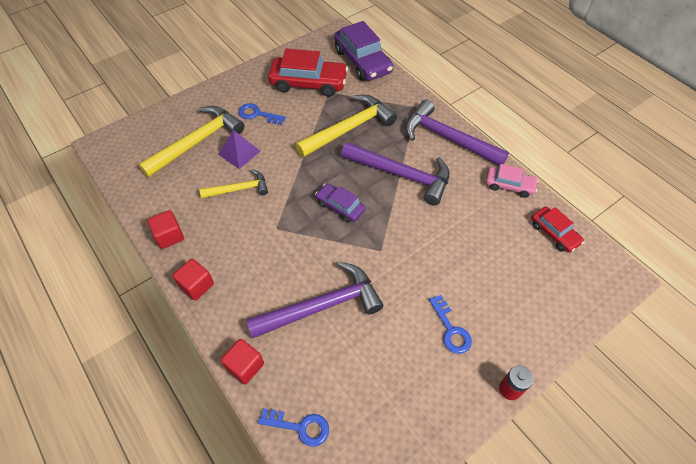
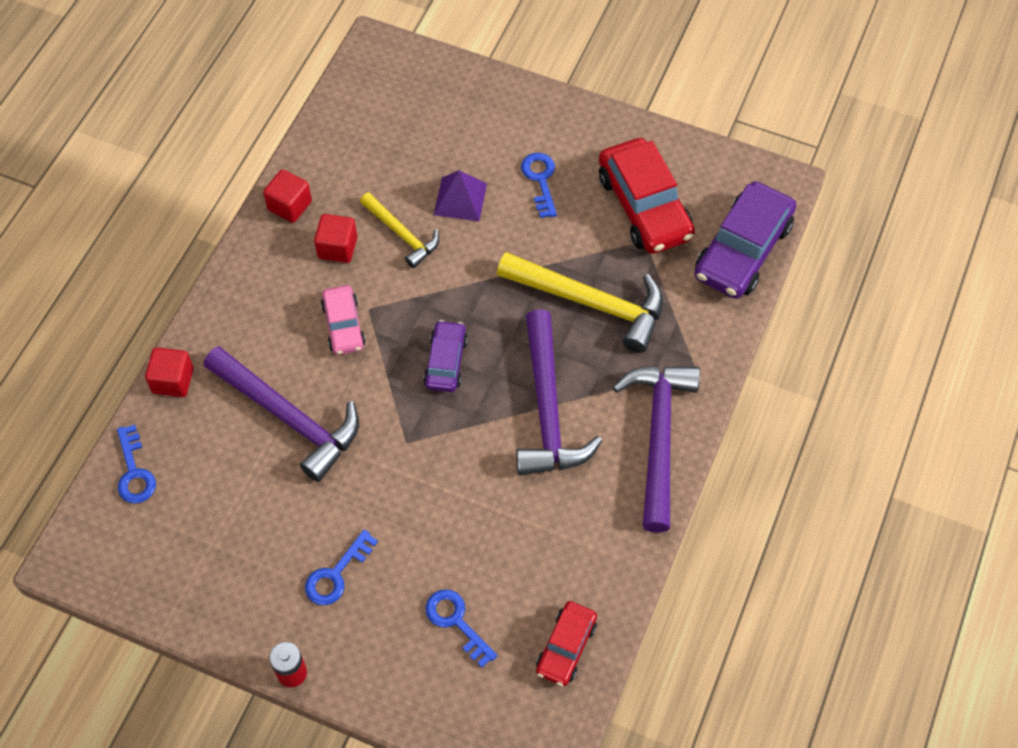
camera: 60 degrees right, 5 degrees up
yellow hammer [138,106,244,177] -> none
red cube [173,259,214,301] -> red cube moved to [314,214,357,263]
pink car [486,164,539,198] -> pink car moved to [321,285,365,355]
none -> blue key [425,589,497,667]

